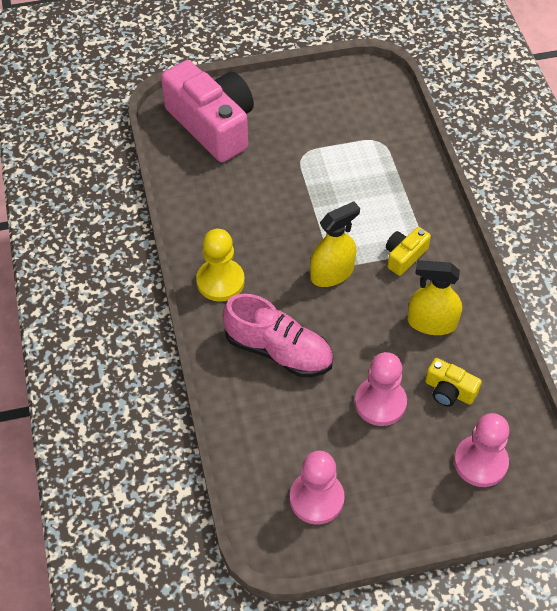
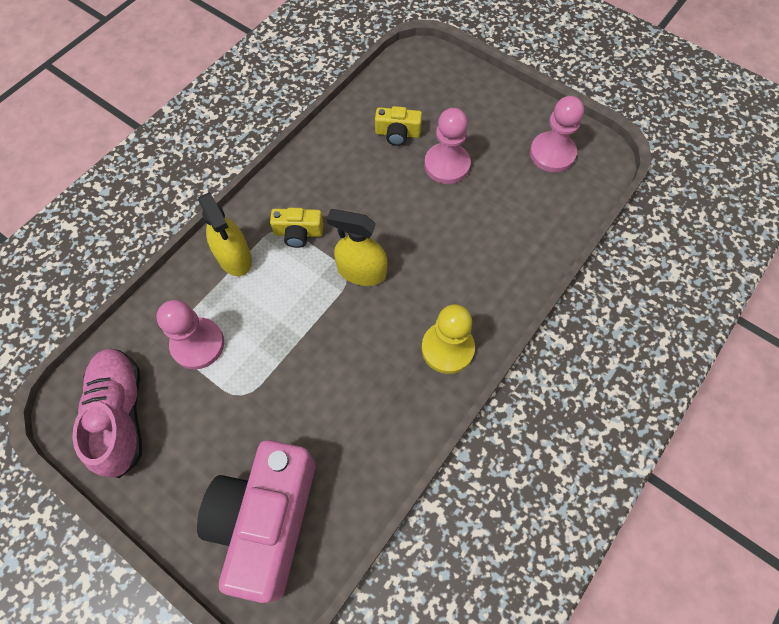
camera: 130 degrees left, 10 degrees up
pink shoe [223,294,333,377] -> pink shoe moved to [73,349,142,478]
yellow spray bottle [407,260,462,335] -> yellow spray bottle moved to [198,192,252,276]
yellow camera [425,358,482,407] -> yellow camera turned 105 degrees clockwise [375,106,422,146]
pink pawn [454,413,510,487] -> pink pawn moved to [157,300,224,369]

